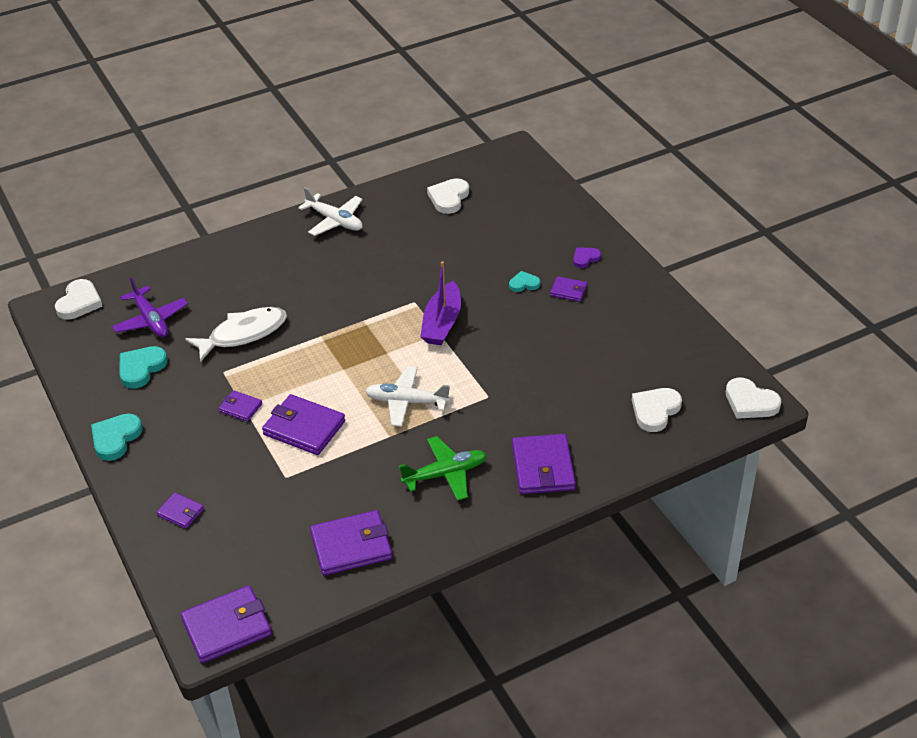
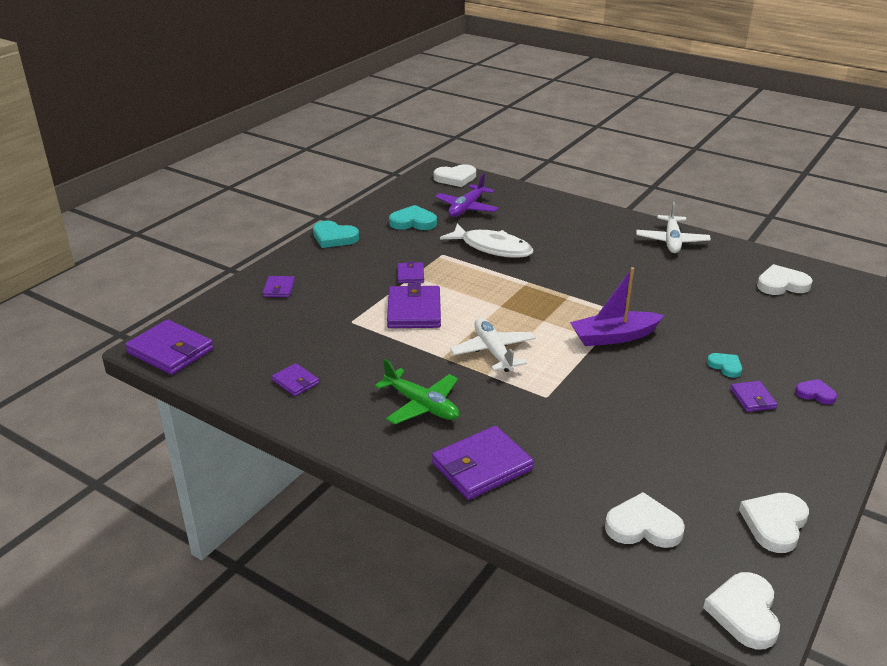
camera: 60 degrees right, 10 degrees down
turquoise heart [91,414,143,461] -> turquoise heart turned 150 degrees counterclockwise [313,221,359,248]
purple wallet [310,510,392,576] -> purple wallet [272,363,319,396], size x0.53
none -> white heart [739,493,809,553]

